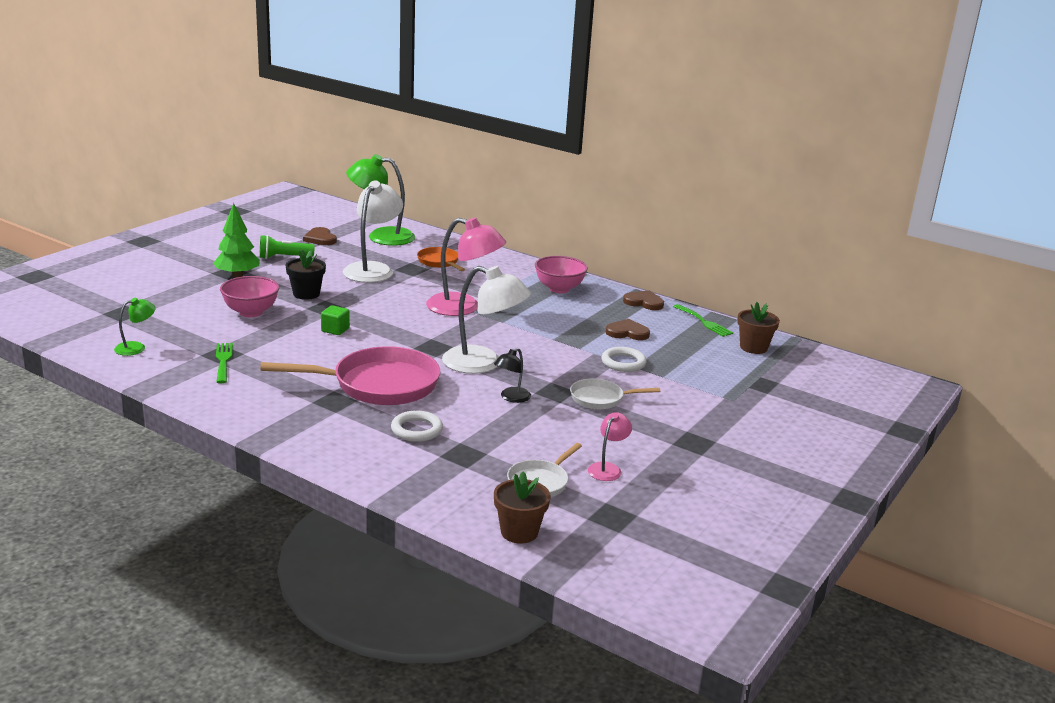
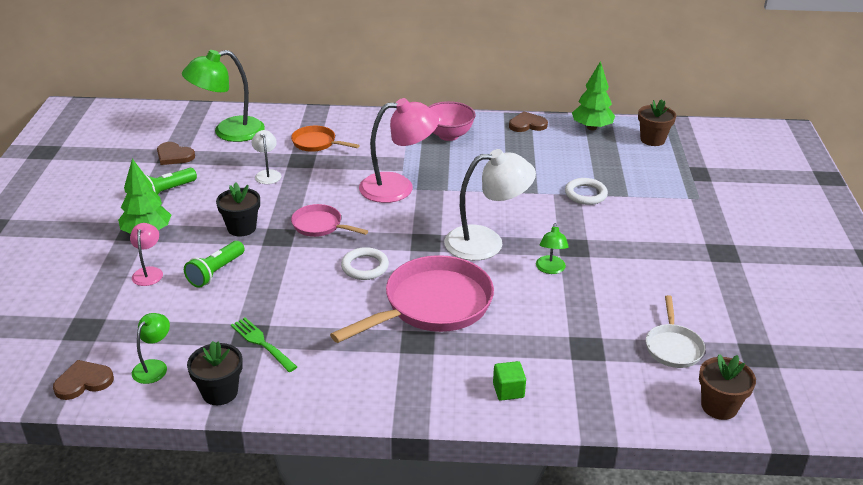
camera: 30 degrees left, 10 degrees up
pink bowl [220,276,279,317] -> green flashlight [184,241,245,288]
green cube [321,305,350,335] -> green cube moved to [493,361,526,401]
white lamp [343,180,403,283] -> white lamp [252,130,281,184], size x0.50
white ring [391,411,443,442] -> white ring moved to [341,247,389,280]
black lamp [494,348,531,403] -> green lamp [536,223,569,274]
white pan [570,379,660,409] -> none
pink lamp [588,412,632,481] -> pink lamp moved to [130,223,163,286]
brown heart [605,319,650,340] -> brown heart moved to [53,360,114,400]
green fork [673,304,733,337] -> green tree [572,61,615,130]
none -> black flower pot [187,341,243,405]
none -> pink pan [291,204,368,237]

